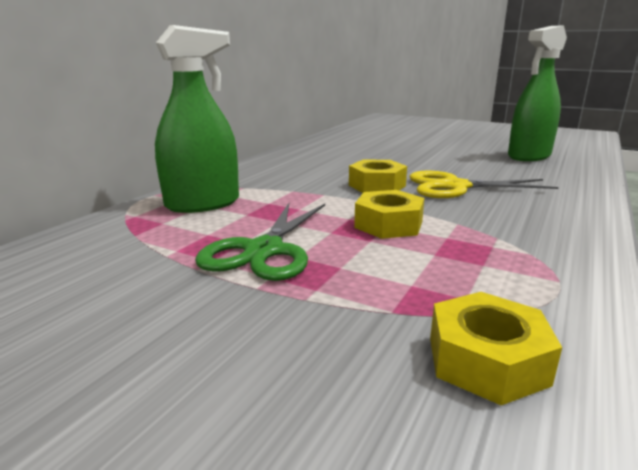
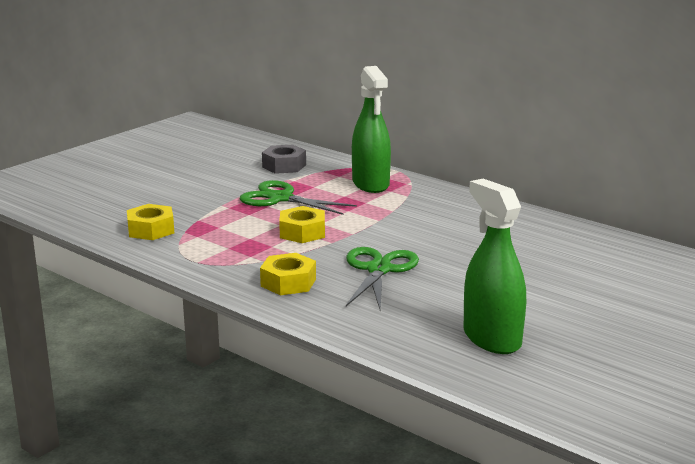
camera: 100 degrees right, 0 degrees up
yellow nut [349,160,407,193] -> yellow nut moved to [260,253,316,295]
yellow scissors [409,171,559,198] -> green scissors [346,247,419,309]
none -> grey nut [262,144,306,174]

